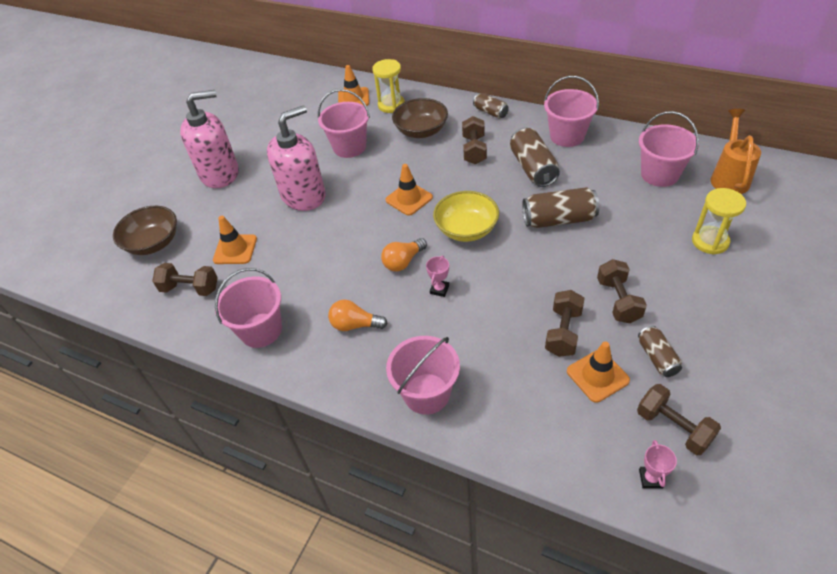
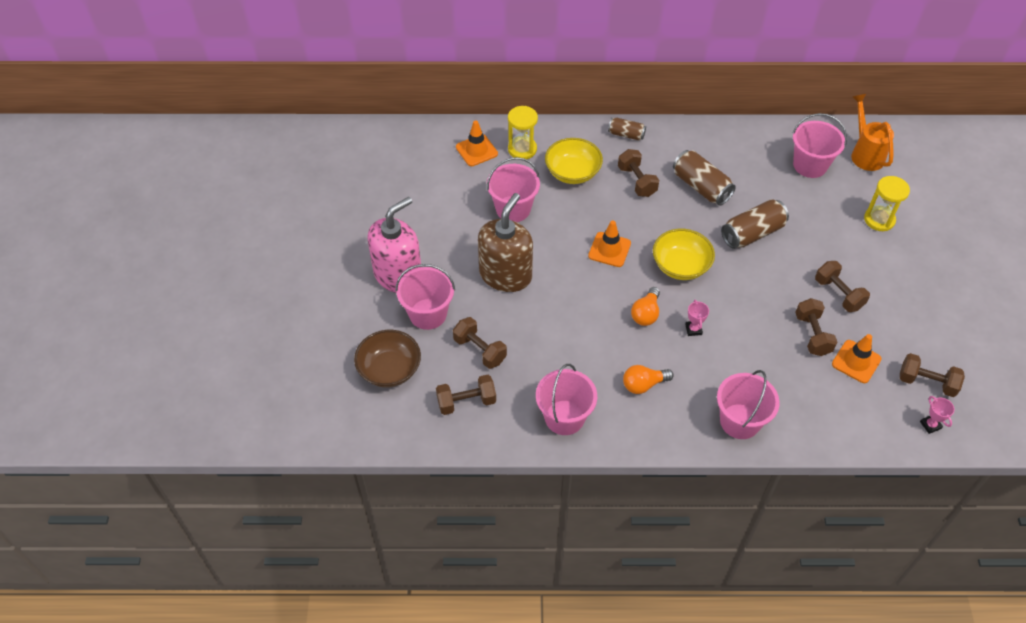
camera: 30 degrees left, 5 degrees up
orange traffic cone [213,216,257,264] -> brown dumbbell [453,317,507,369]
pink soap dispenser [267,105,326,211] -> brown soap dispenser [478,193,533,292]
brown bowl [392,98,448,138] -> yellow bowl [545,138,603,184]
pink bucket [544,76,599,147] -> pink bucket moved to [396,264,455,330]
brown can [638,326,682,377] -> none

